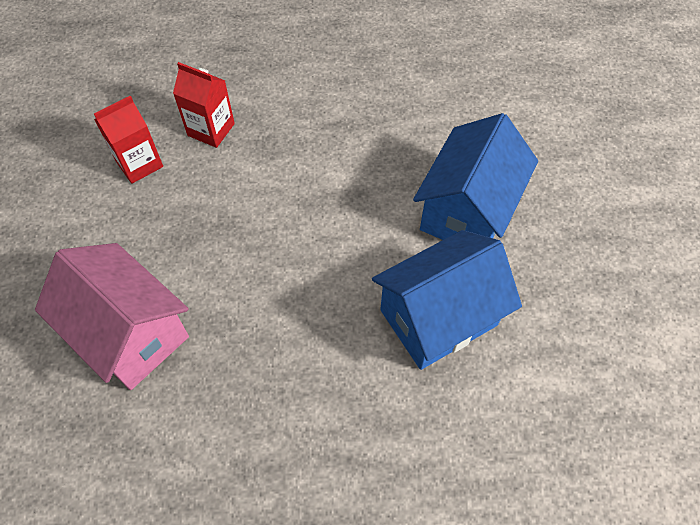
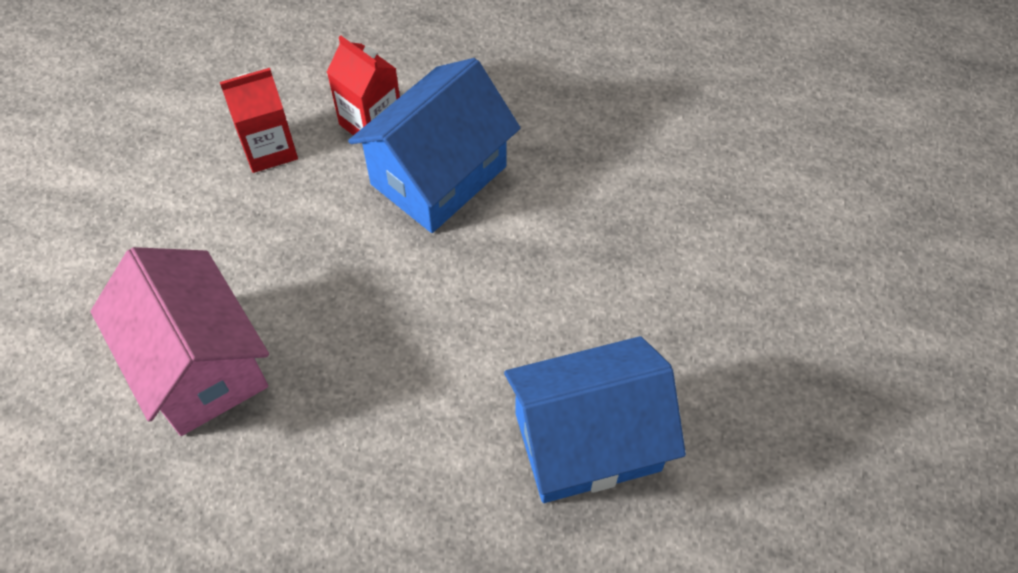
camera: 15 degrees right, 0 degrees up
blue house [413,113,538,240] -> blue house moved to [348,58,520,233]

